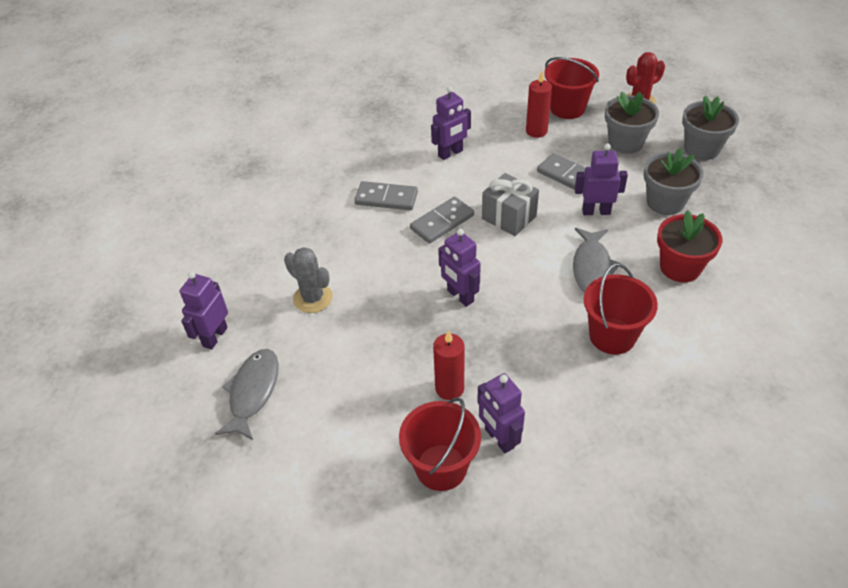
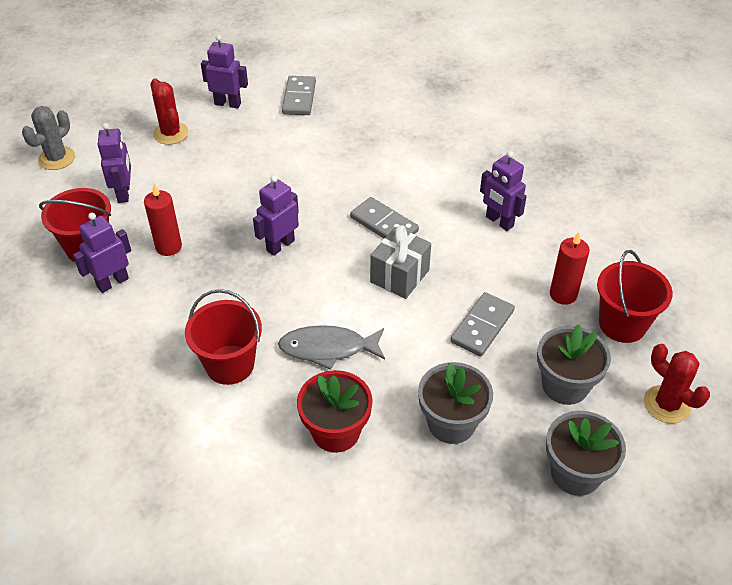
camera: 80 degrees right, 0 degrees up
grey fish [215,349,279,440] -> red cactus [150,78,189,145]
grey cactus [284,247,333,313] -> grey cactus moved to [22,106,75,170]
grey domino [354,181,418,210] -> grey domino moved to [282,76,316,115]
purple robot [574,143,628,215] -> purple robot moved to [98,123,131,203]

